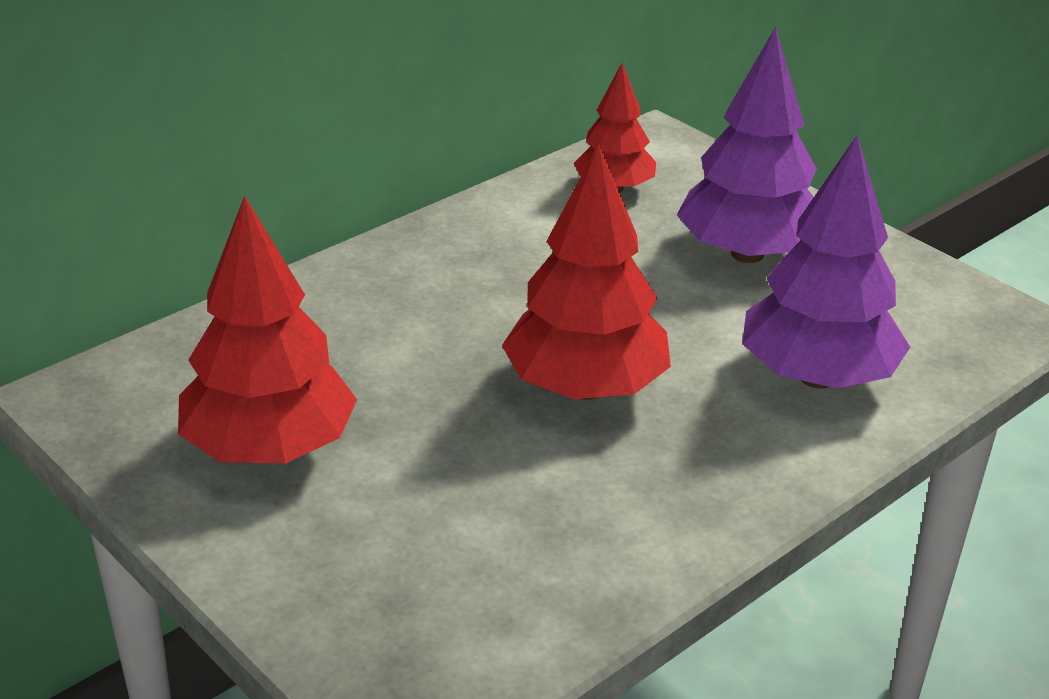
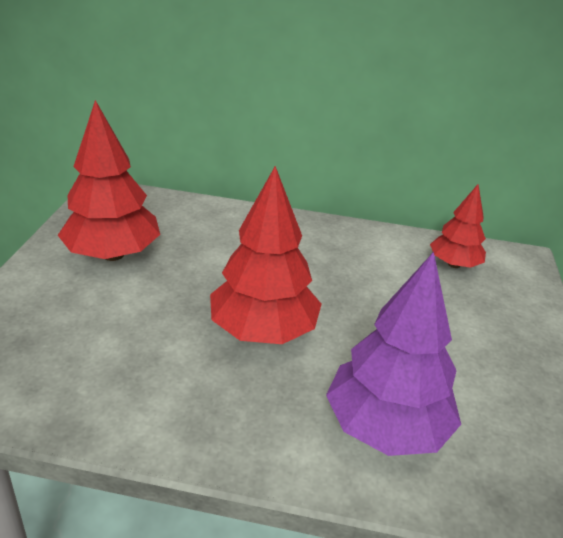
camera: 50 degrees right, 0 degrees up
purple tree [677,27,817,263] -> none

